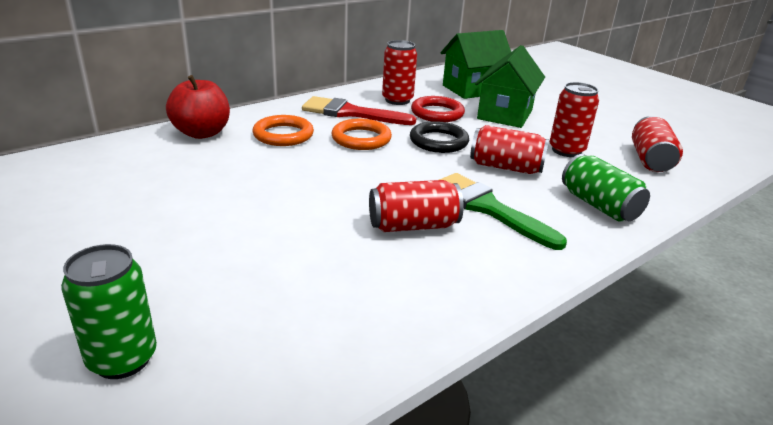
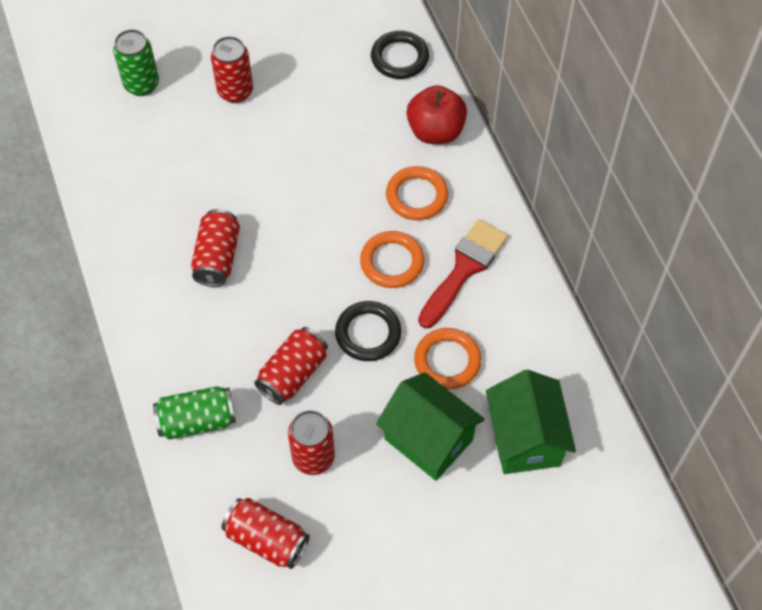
camera: 110 degrees right, 30 degrees up
red can [382,40,417,105] -> red can moved to [211,36,253,103]
red ring [411,96,465,122] -> orange ring [414,328,481,390]
green brush [439,173,567,250] -> none
none -> black ring [371,31,429,79]

